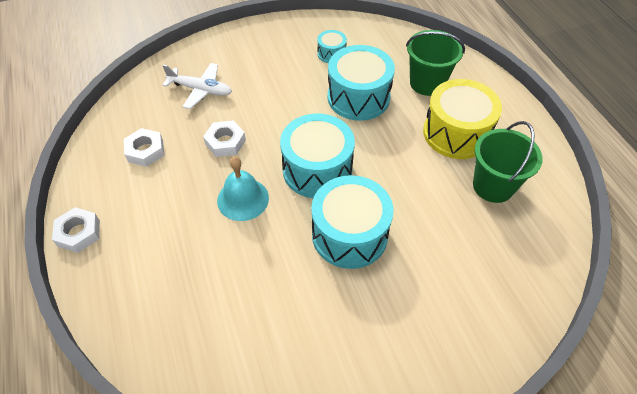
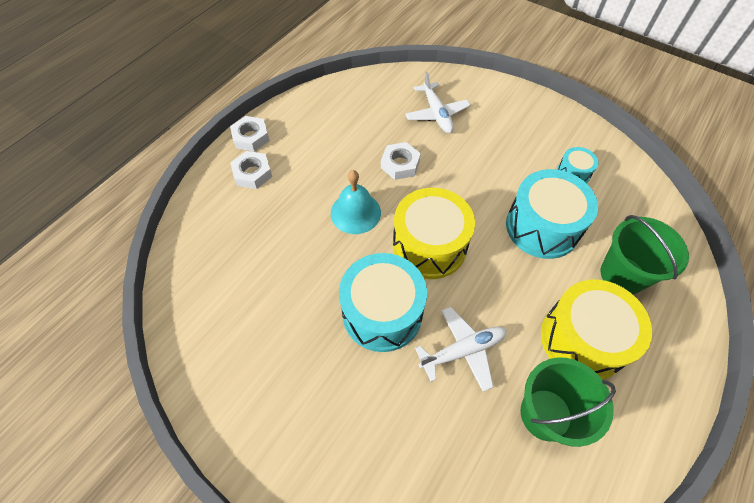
camera: 55 degrees right, 5 degrees up
white nut [124,128,164,167] -> white nut moved to [231,151,272,189]
turquoise drum [280,114,355,198] -> yellow drum [393,188,475,279]
none -> white plane [415,307,507,392]

